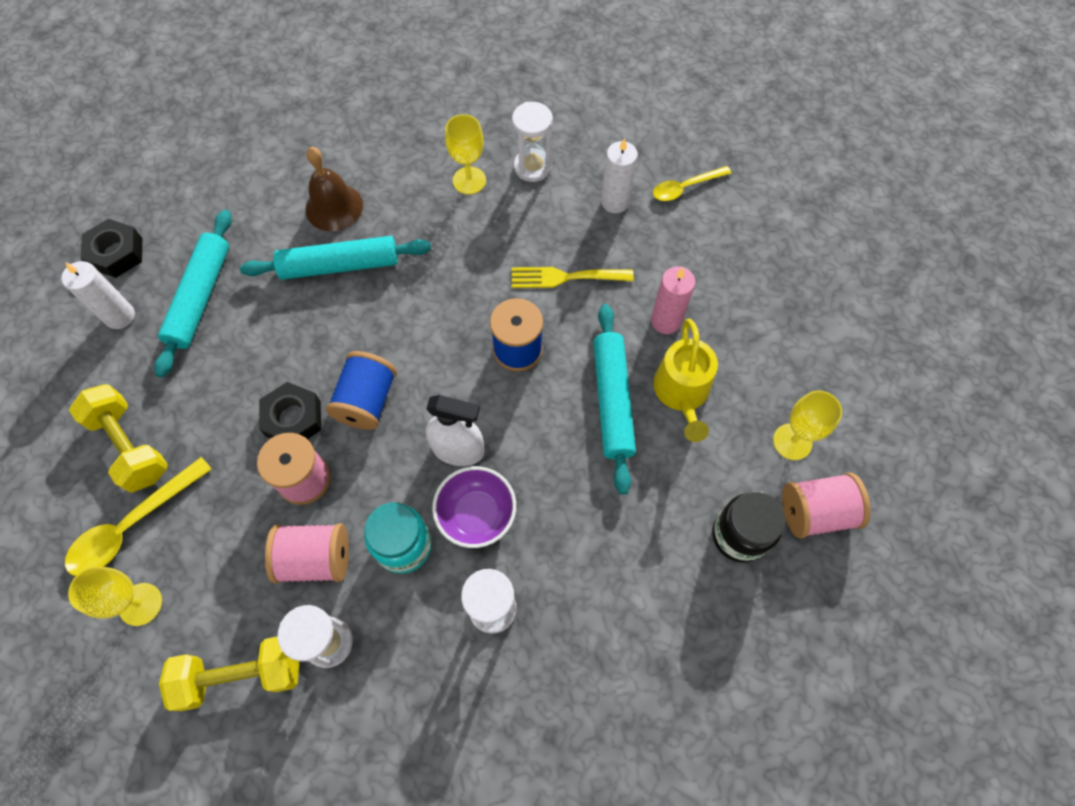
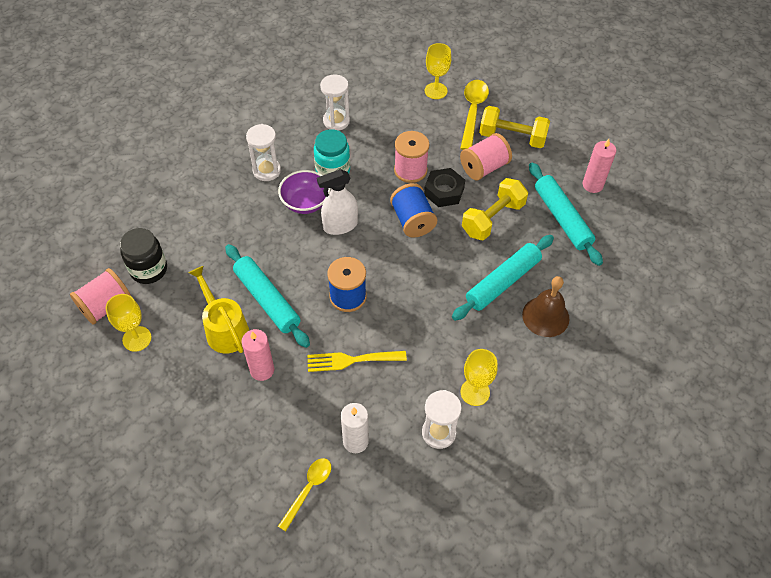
camera: 145 degrees right, 10 degrees down
white candle [62,261,135,329] -> pink candle [583,139,616,193]
black nut [80,219,142,278] -> none
yellow dumbbell [159,636,299,711] -> yellow dumbbell moved to [462,178,528,240]
pink spool [265,524,349,583] -> pink spool moved to [460,133,512,180]
yellow fork [512,267,634,288] -> yellow fork turned 150 degrees counterclockwise [307,351,407,372]

